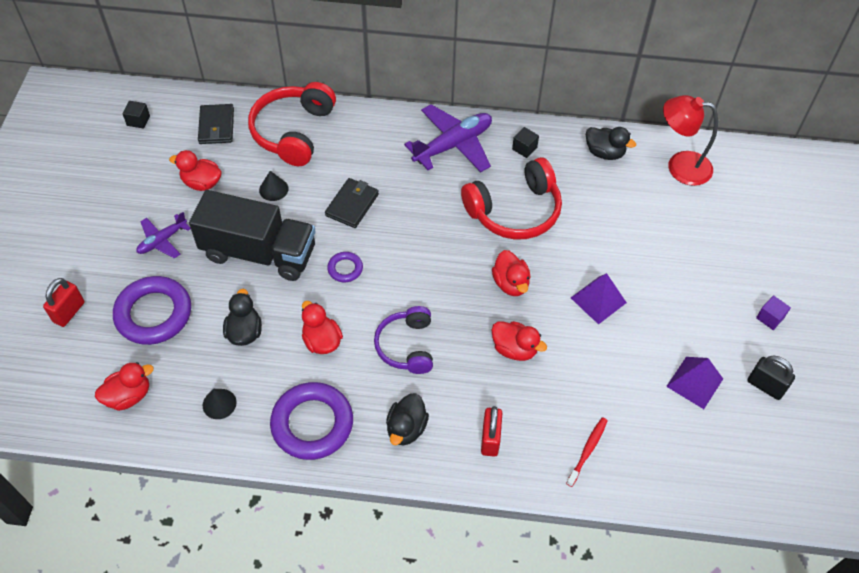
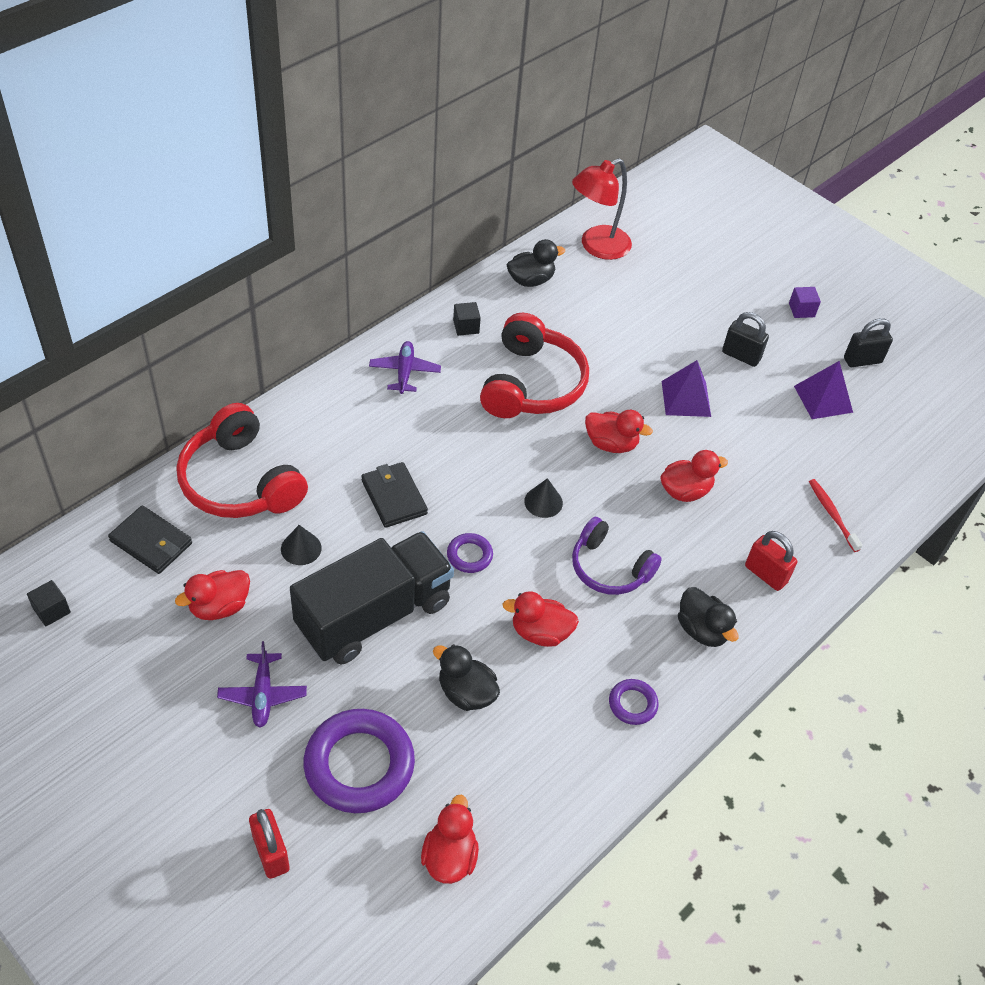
camera: 55 degrees left, 5 degrees down
black cone [203,389,237,419] -> black cone moved to [524,478,563,518]
purple ring [270,382,353,460] -> purple ring [609,679,659,725], size x0.48
purple plane [404,104,492,172] -> purple plane [369,341,441,394], size x0.56
none -> black padlock [722,312,769,367]

